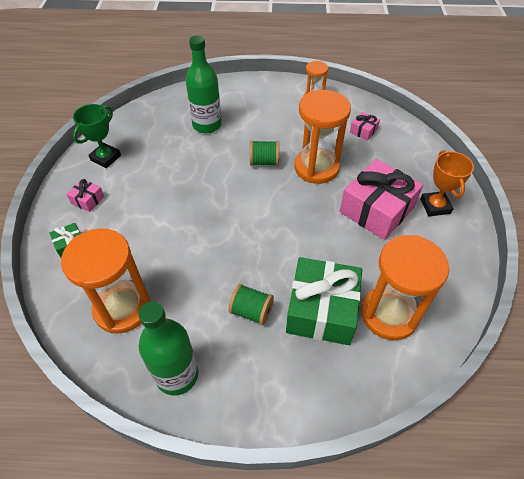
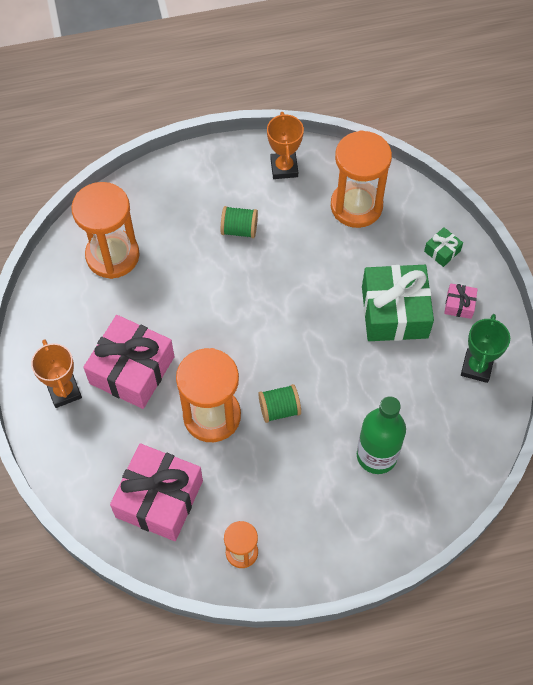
camera: 165 degrees right, 10 degrees up
green bottle [138,301,198,395] -> orange trophy [267,112,304,179]
green gift [286,257,362,345] -> green gift moved to [362,265,434,341]
pink gift [350,112,380,141] -> pink gift [110,443,203,541], size x2.29

